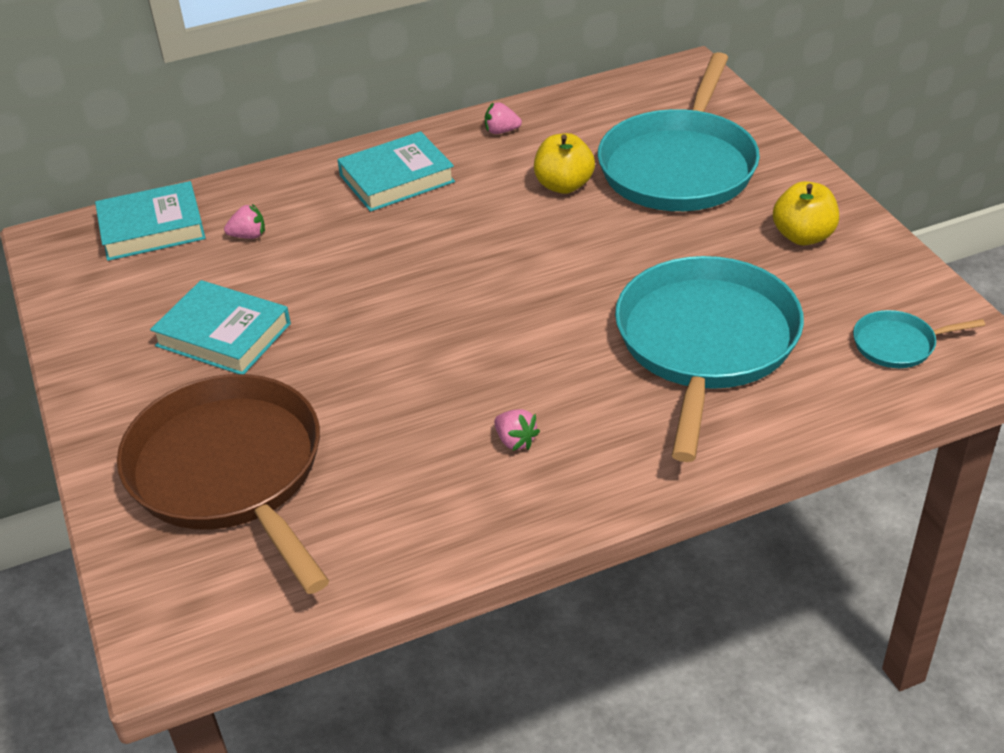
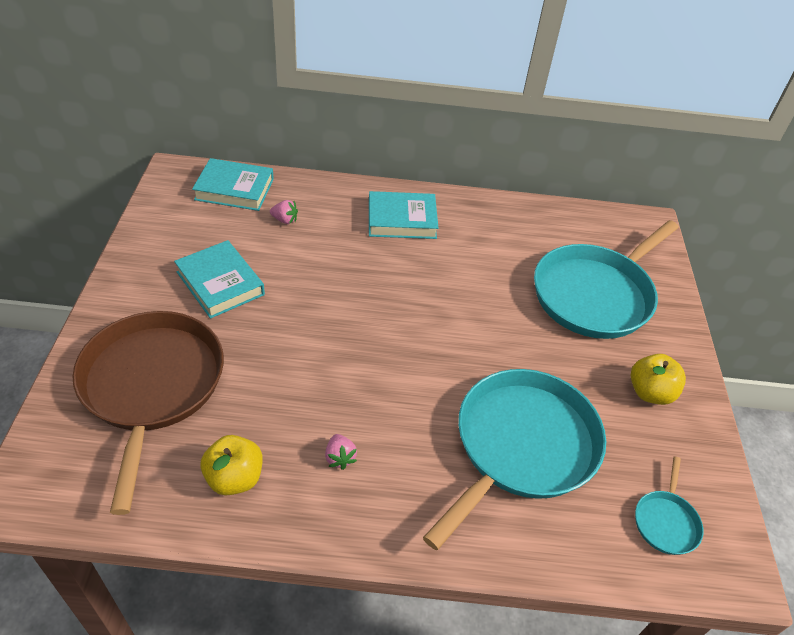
camera: 20 degrees right, 5 degrees up
pink strawberry [485,102,522,134] -> none
yellow apple [534,133,595,194] -> yellow apple moved to [201,435,262,495]
turquoise pan [853,310,985,368] -> turquoise pan turned 90 degrees counterclockwise [635,456,704,555]

